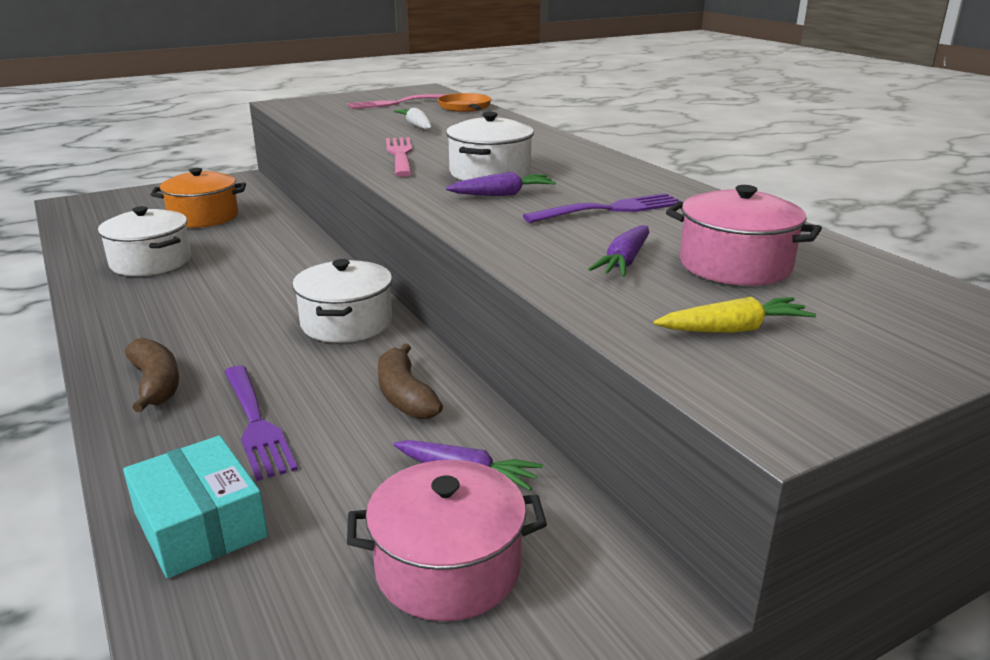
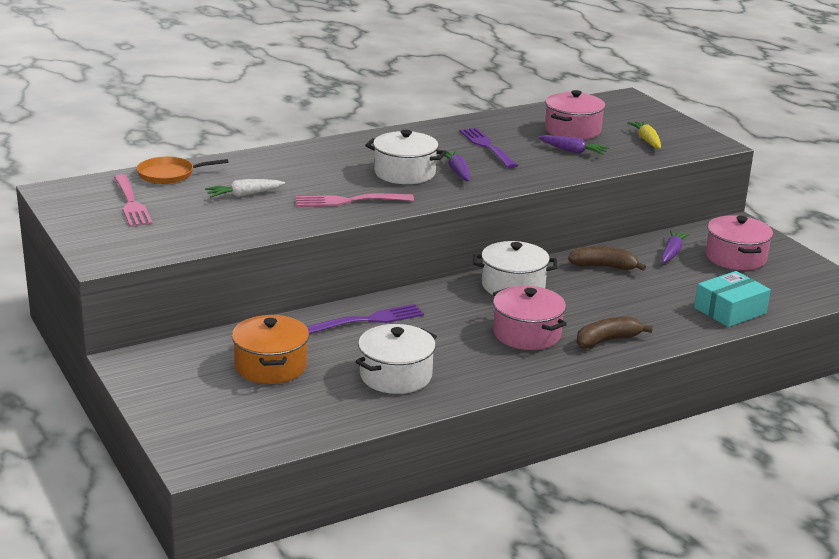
camera: 90 degrees left, 0 degrees up
purple fork [224,366,298,481] -> purple fork moved to [306,304,424,334]
brown banana [378,343,443,419] -> brown banana turned 150 degrees counterclockwise [568,246,646,271]
none -> pink pot [493,286,567,350]

